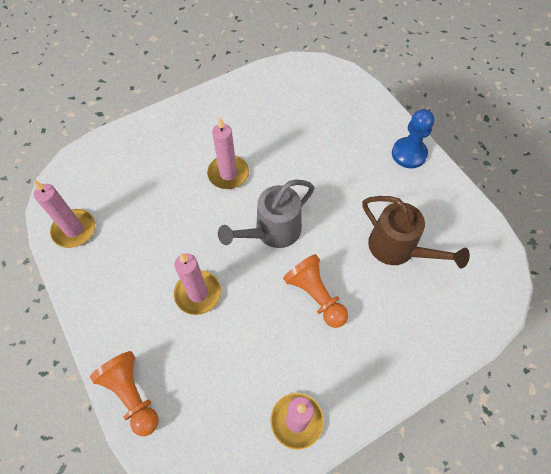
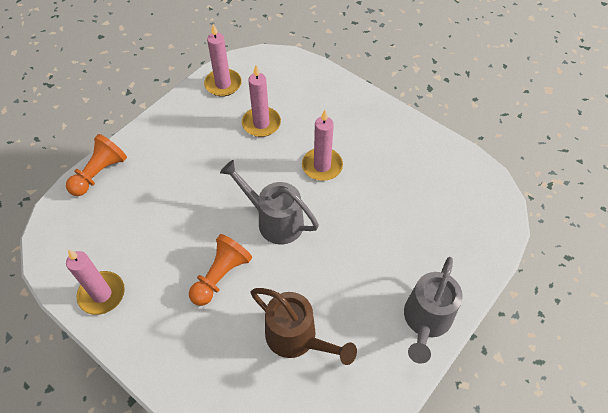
camera: 70 degrees right, 5 degrees down
pink candle [174,253,221,315] -> pink candle moved to [242,65,281,137]
brown watering can [363,196,470,269] -> brown watering can turned 75 degrees counterclockwise [251,288,357,365]
blue pawn [392,109,435,168] -> grey watering can [404,257,463,364]

